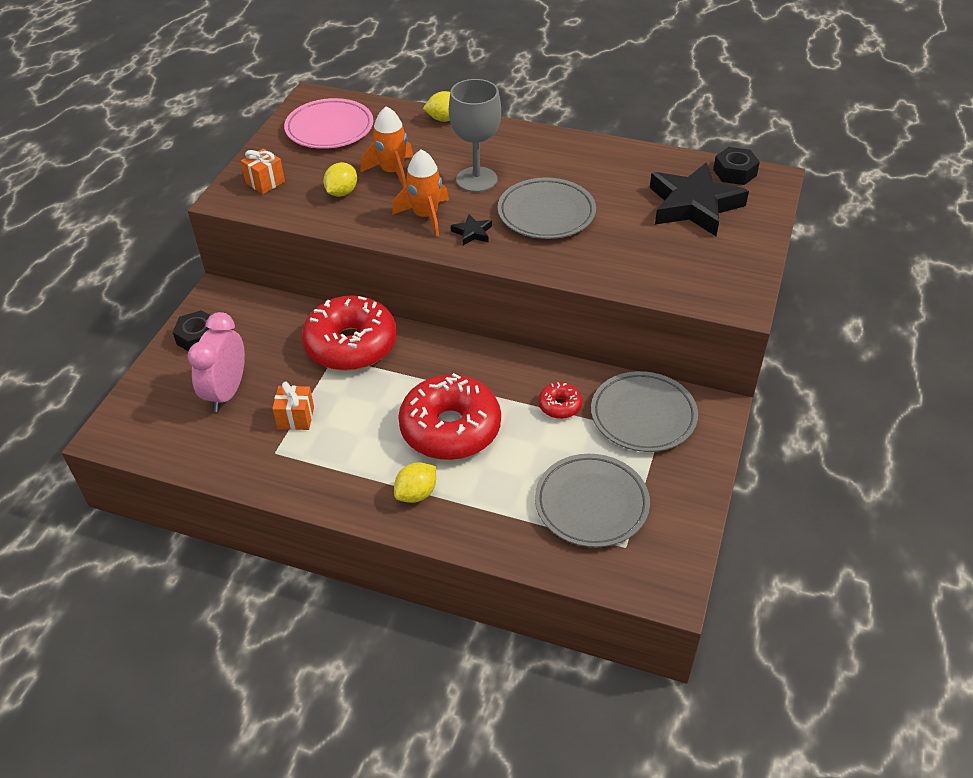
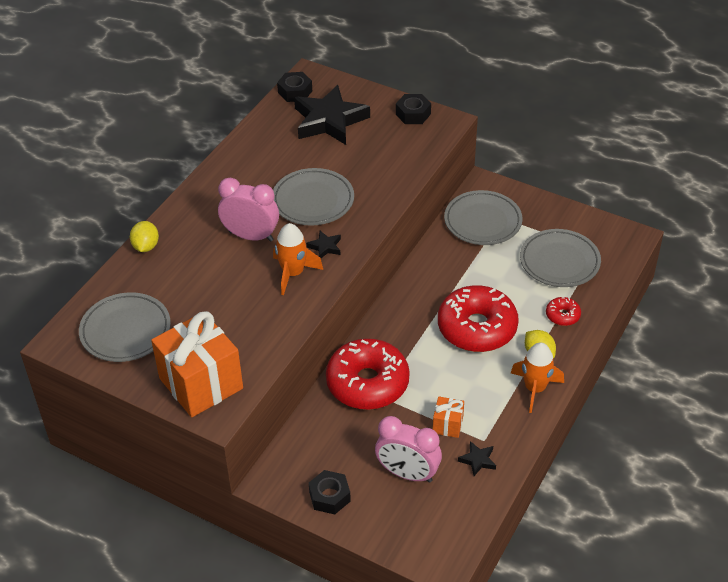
camera: 80 degrees left, 0 degrees up
orange gift [241,148,285,194] -> orange gift [151,311,243,417], size x2.20
pink plate [284,98,373,149] -> grey plate [79,292,171,362]
yellow lemon [323,162,357,197] -> none
orange rocket [360,106,413,188] -> orange rocket moved to [511,342,564,413]
grey goblet [449,79,501,192] -> pink clock [218,178,279,242]
red donut [538,382,582,419] -> red donut moved to [546,297,581,326]
none -> black nut [396,94,431,124]
none -> black star [458,441,496,476]

